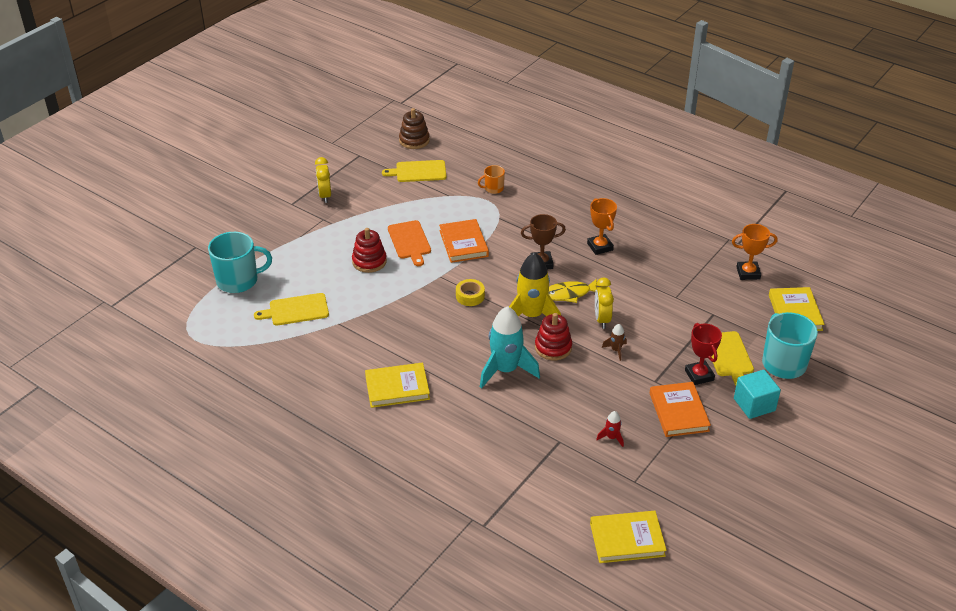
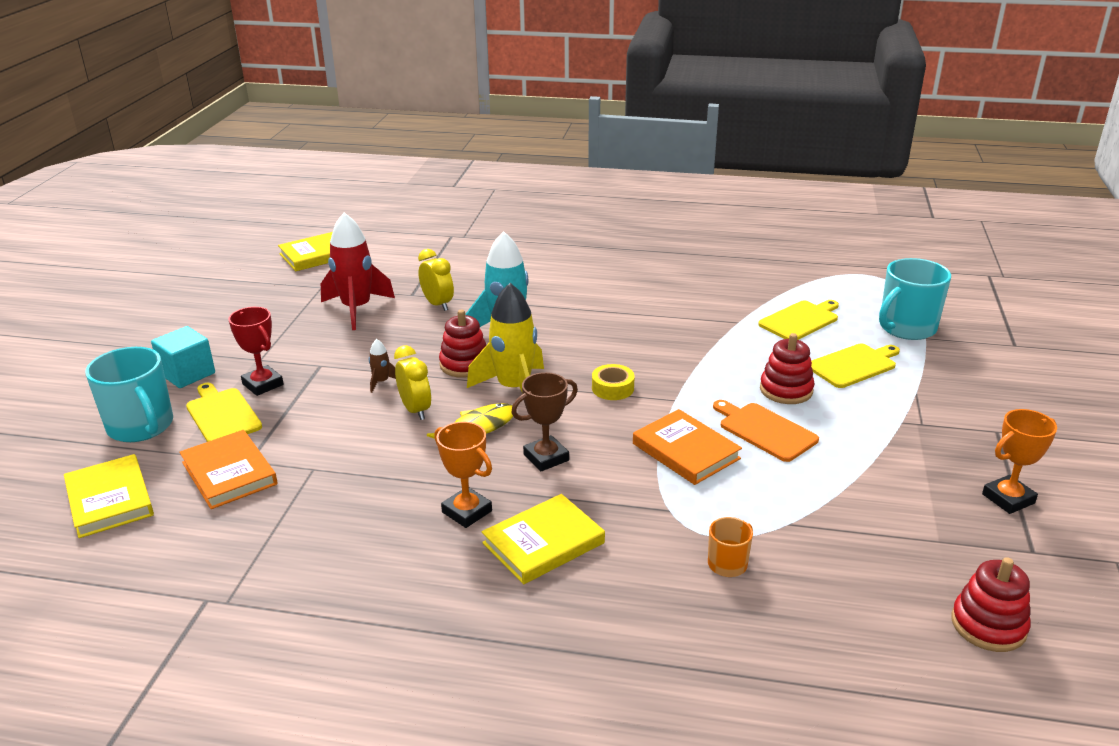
camera: 155 degrees right, 10 degrees down
yellow clock [315,157,331,203] -> yellow clock moved to [418,249,454,311]
yellow book [365,362,430,408] -> yellow book moved to [482,494,605,584]
yellow cutting board [382,160,446,182] -> yellow cutting board moved to [811,343,900,388]
brown stacking toy [399,108,430,149] -> red stacking toy [951,557,1031,652]
red rocket [596,411,624,447] -> red rocket [321,213,395,330], size x2.33
orange book [650,382,711,437] -> orange book moved to [179,430,278,509]
orange trophy [732,224,778,280] -> orange trophy moved to [982,409,1057,514]

